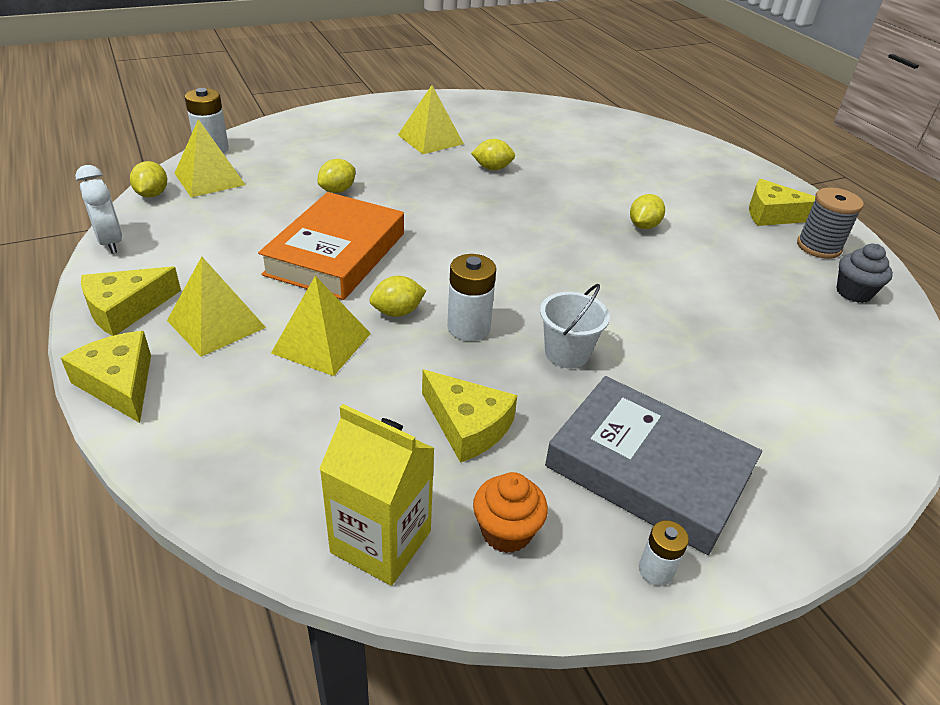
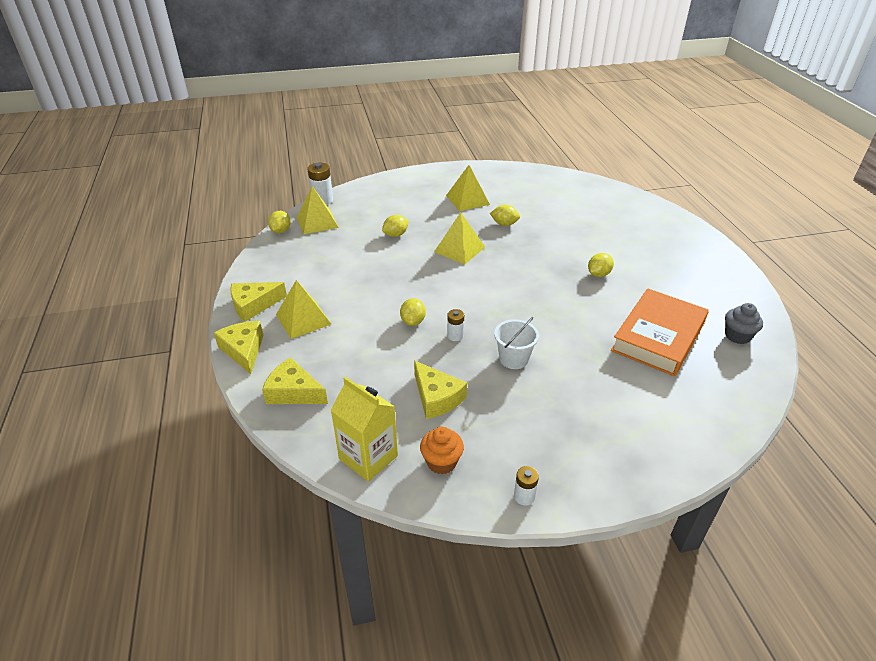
camera: 15 degrees right, 0 degrees up
white clock [75,165,122,254] -> none
orange book [258,192,404,300] -> orange book moved to [611,288,709,376]
yellow pyramid [271,276,371,376] -> yellow pyramid moved to [434,212,485,265]
yellow lemon [369,276,426,317] -> yellow lemon turned 75 degrees counterclockwise [400,298,426,326]
white battery [447,254,496,341] -> white battery [447,309,464,341], size x0.59
grey book [545,376,762,555] -> none
yellow cheese [749,179,815,226] -> yellow cheese moved to [262,357,328,404]
grey spool [797,187,864,259] -> none

